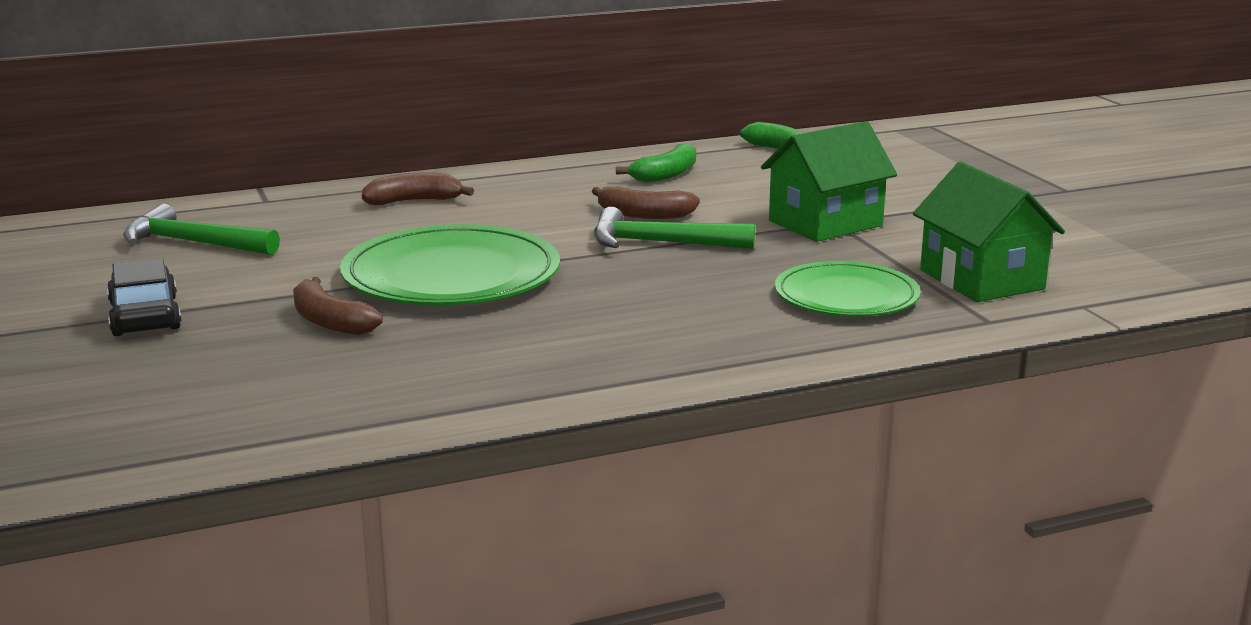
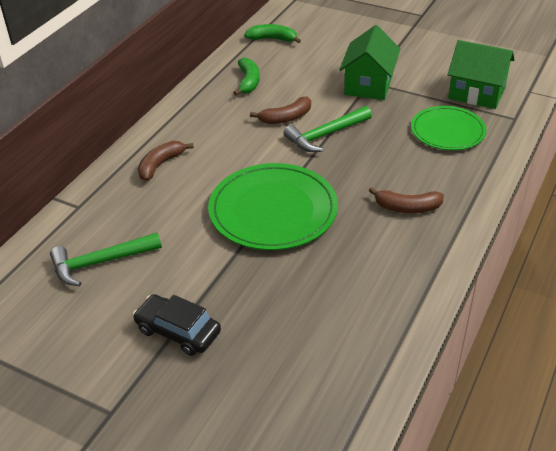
camera: 40 degrees left, 20 degrees up
brown banana [293,277,383,335] -> brown banana moved to [369,187,444,213]

